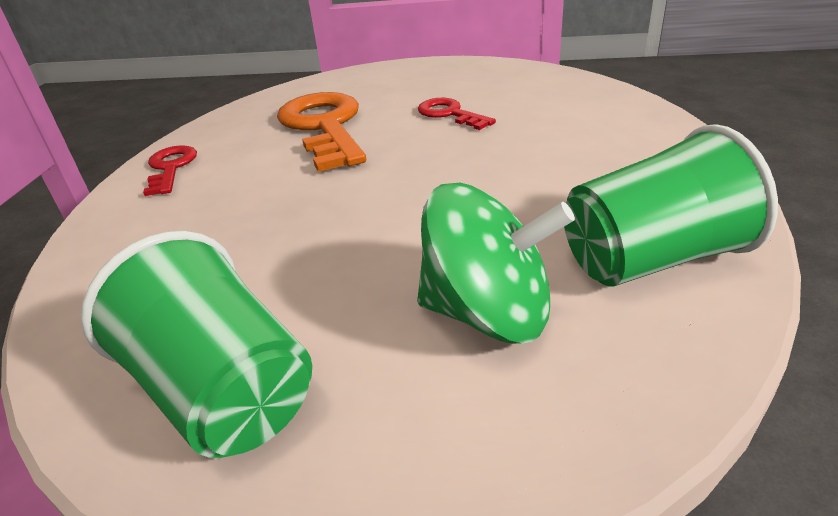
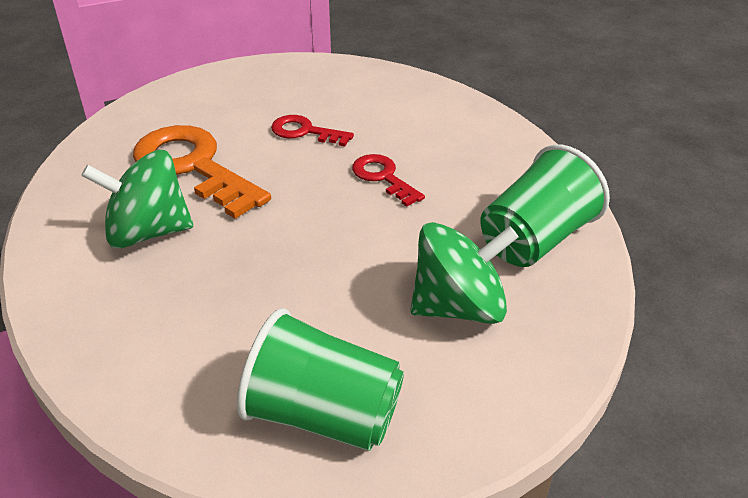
camera: 30 degrees left, 5 degrees up
red key [143,145,197,196] -> red key moved to [352,154,425,207]
none -> green spinning top [81,150,193,248]

